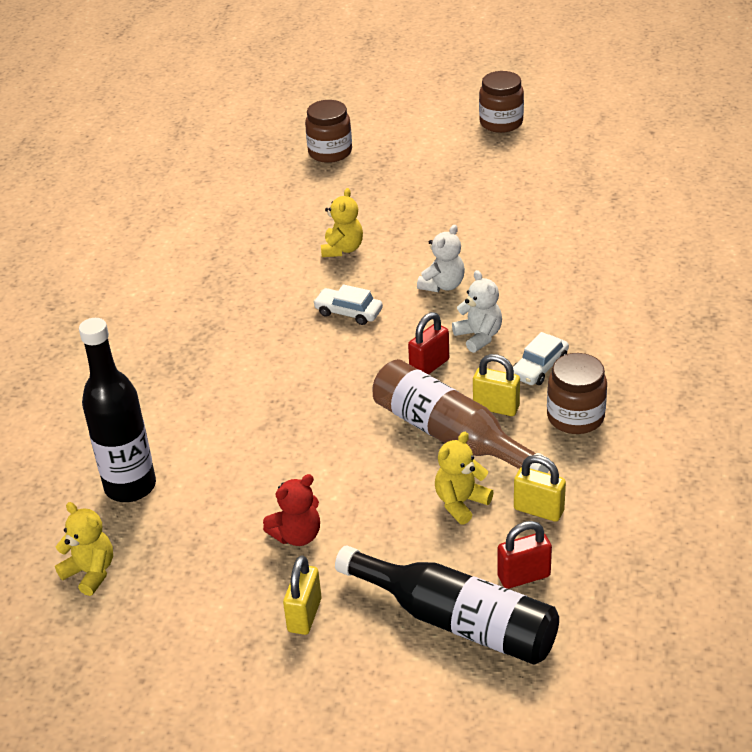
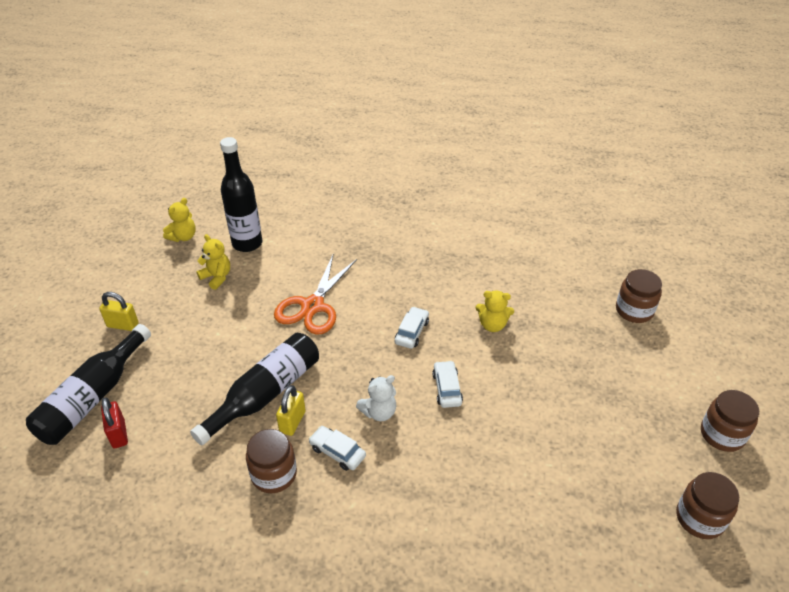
camera: 85 degrees right, 5 degrees up
red teddy bear [263,474,320,546] -> none
brown bottle [372,359,549,473] -> black bottle [190,333,319,445]
red padlock [408,312,449,375] -> none
white teddy bear [417,225,465,292] -> white car [432,361,463,408]
yellow teddy bear [435,432,494,525] -> yellow teddy bear moved to [196,234,230,290]
yellow padlock [514,455,566,522] -> none
none -> orange scissors [274,255,357,335]
none -> brown jar [676,472,739,539]

